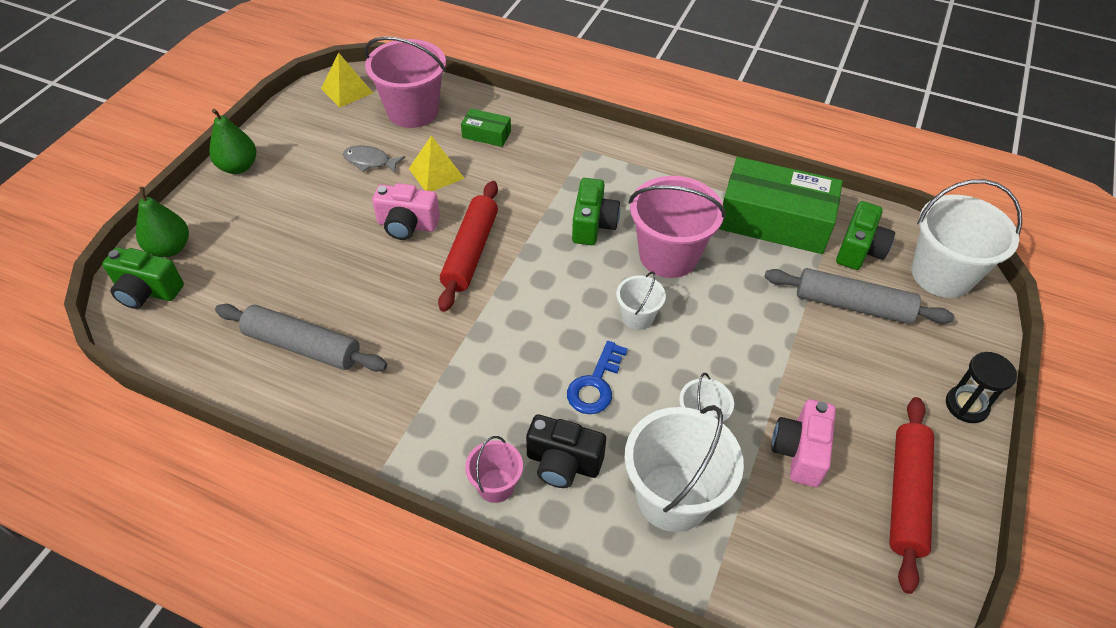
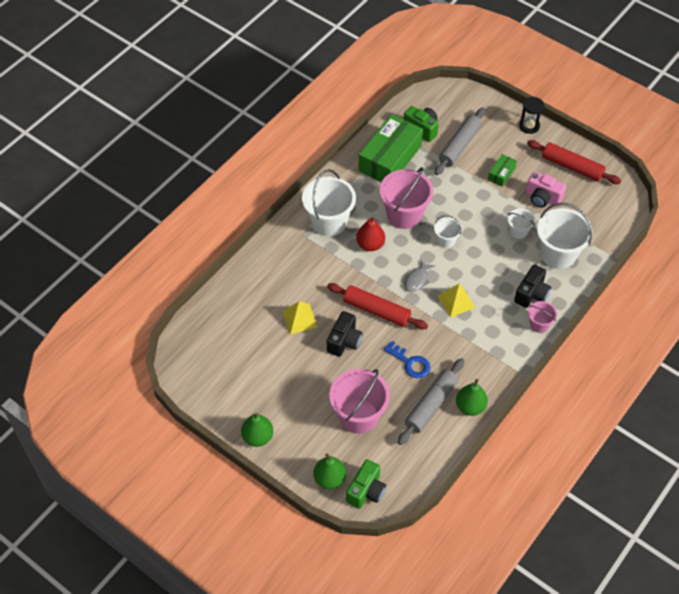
camera: 75 degrees left, 5 degrees up
yellow pyramid [321,53,373,108] -> yellow pyramid moved to [438,284,475,317]
grey fish [343,146,405,173] -> grey fish moved to [405,259,435,292]
pink bucket [364,36,446,128] -> pink bucket moved to [329,369,390,434]
pink camera [372,183,440,240] -> black camera [327,311,363,357]
green box [461,108,511,147] -> green box moved to [488,154,517,187]
blue key [567,341,628,414] -> blue key moved to [384,341,430,378]
green camera [572,178,620,245] -> red pear [356,216,385,251]
white bucket [912,179,1022,298] -> white bucket moved to [302,169,356,236]
none -> green pear [456,379,488,416]

